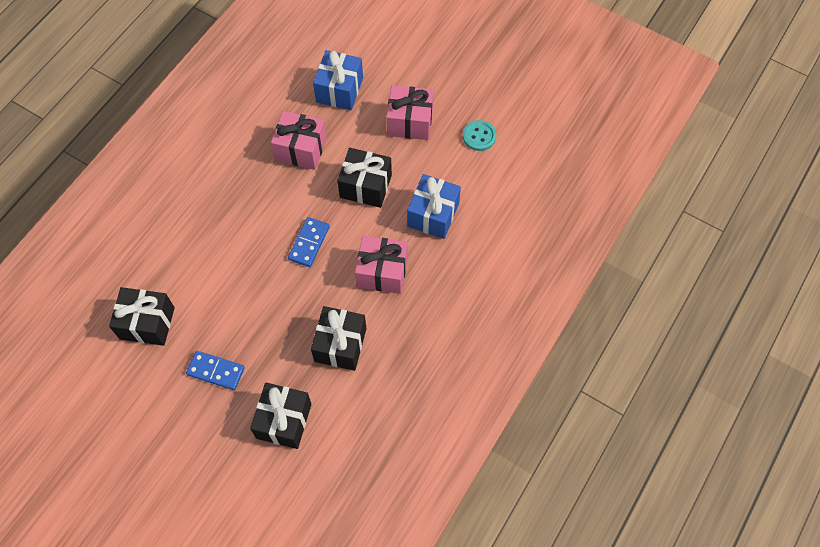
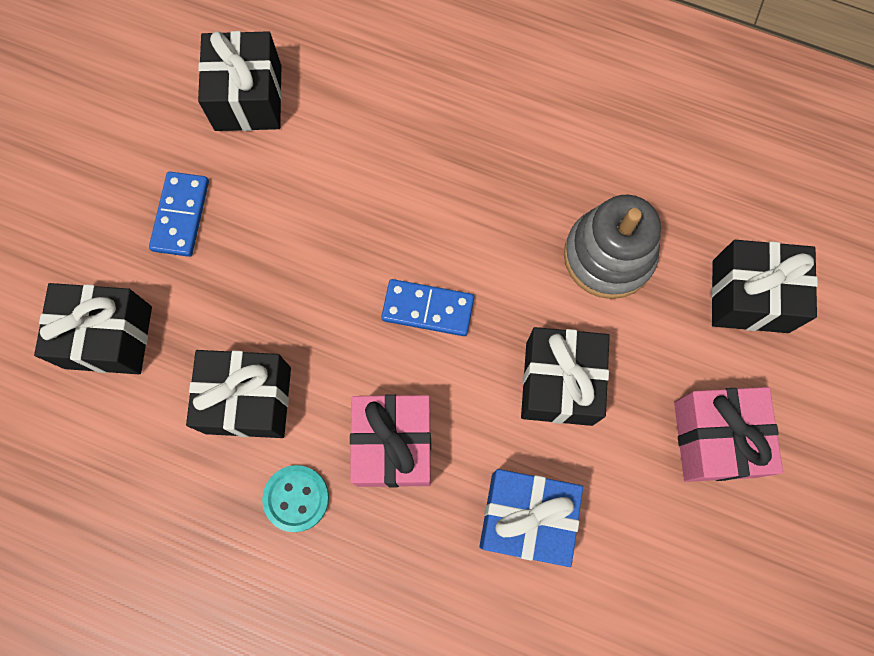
camera: 80 degrees right, 10 degrees up
pink gift [271,111,327,170] -> grey stacking toy [564,195,661,299]
blue gift [313,50,363,110] -> black gift [711,240,818,333]
turquoise button [463,120,496,151] -> turquoise button moved to [262,465,329,532]

